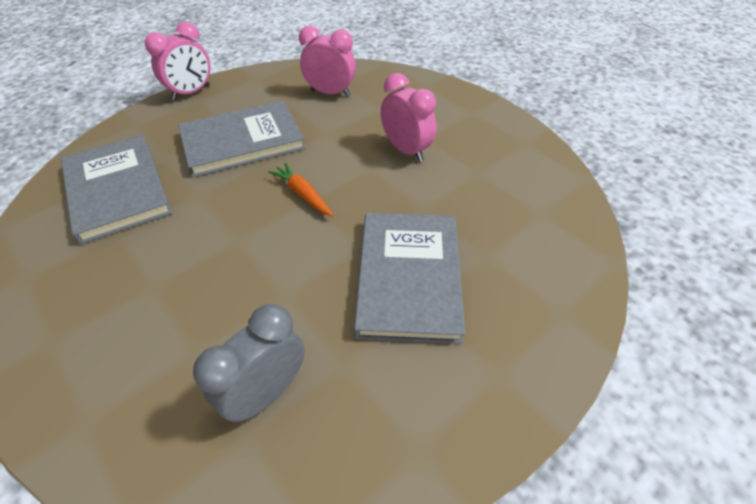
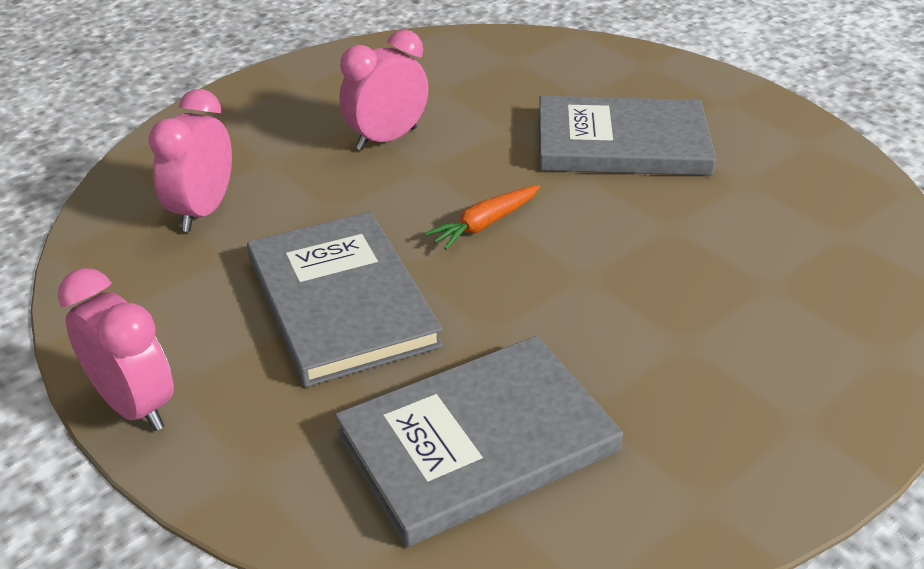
camera: 90 degrees left, 10 degrees down
grey clock [193,304,305,422] -> none

